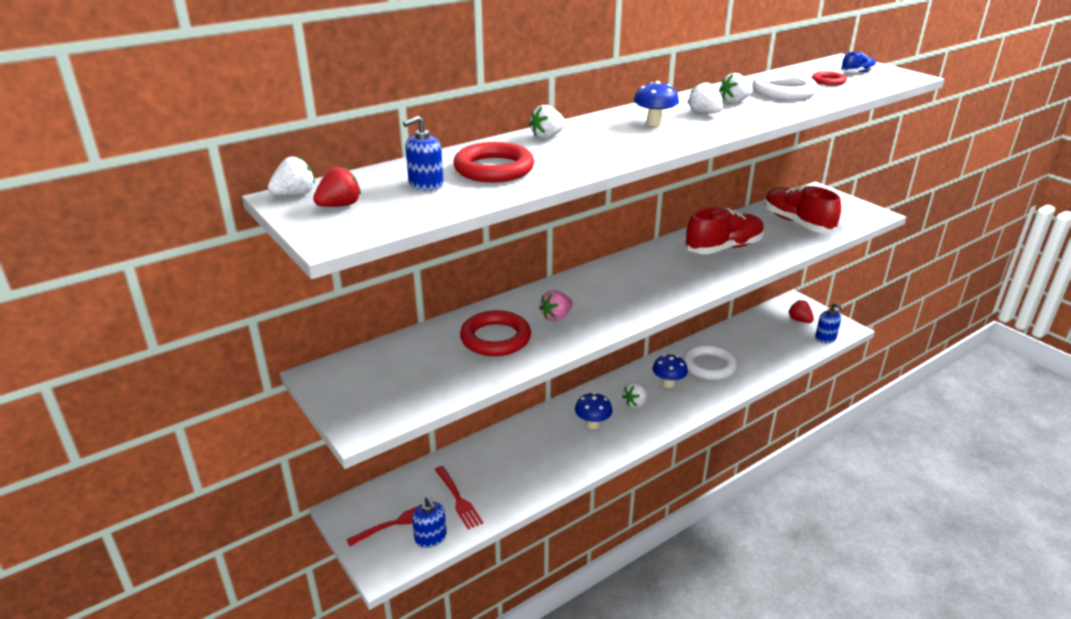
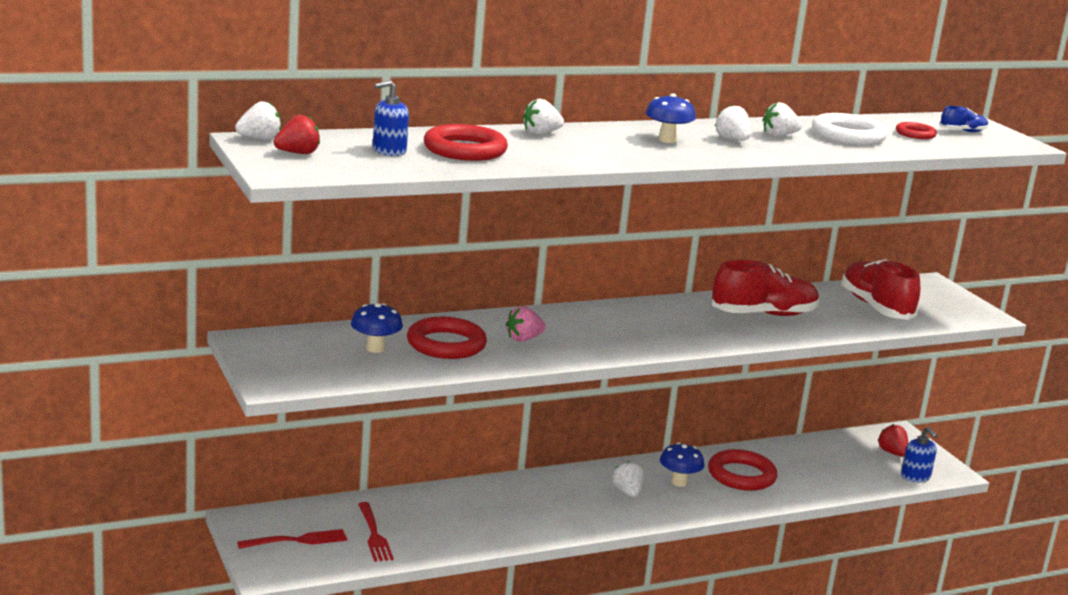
camera: 10 degrees right, 10 degrees down
blue soap dispenser [412,497,447,548] -> none
blue mushroom [575,392,612,429] -> blue mushroom moved to [351,303,403,353]
white strawberry [622,382,649,408] -> white strawberry turned 105 degrees clockwise [612,461,644,497]
white ring [683,345,737,380] -> red ring [708,449,777,491]

